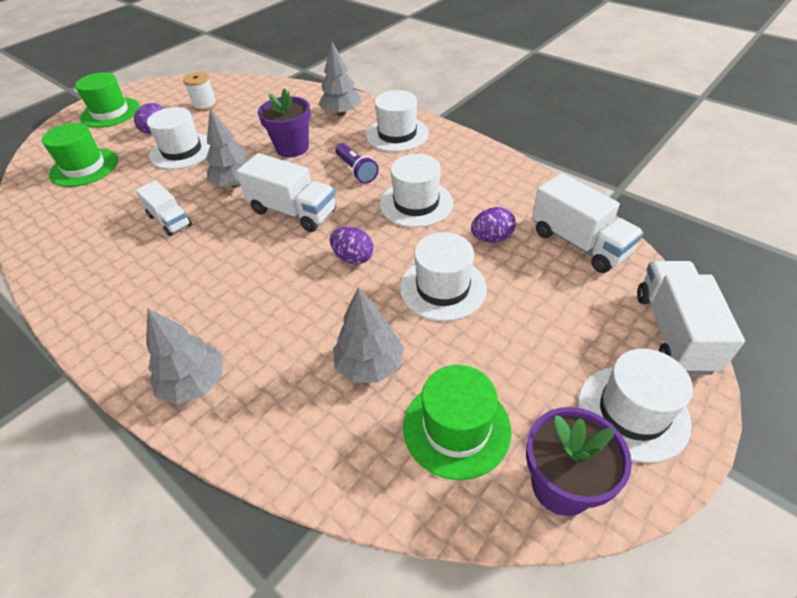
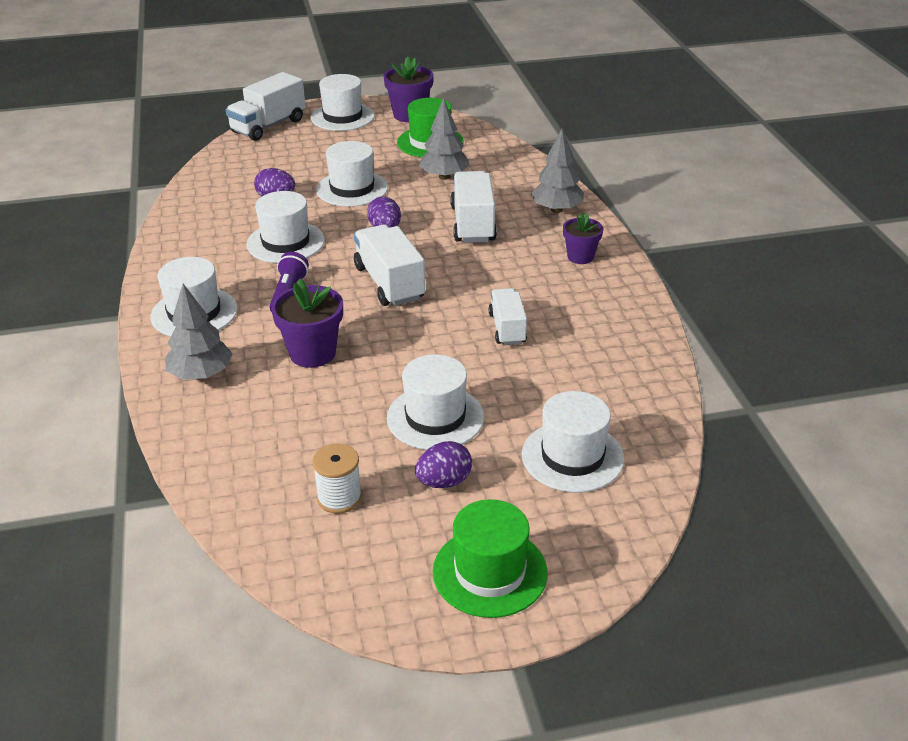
camera: 145 degrees left, 10 degrees down
green hat [42,123,118,187] -> white hat [522,391,624,492]
grey tree [206,108,250,188] -> none
white truck [532,173,644,273] -> white truck moved to [450,171,497,243]
none -> purple flower pot [563,213,603,264]

